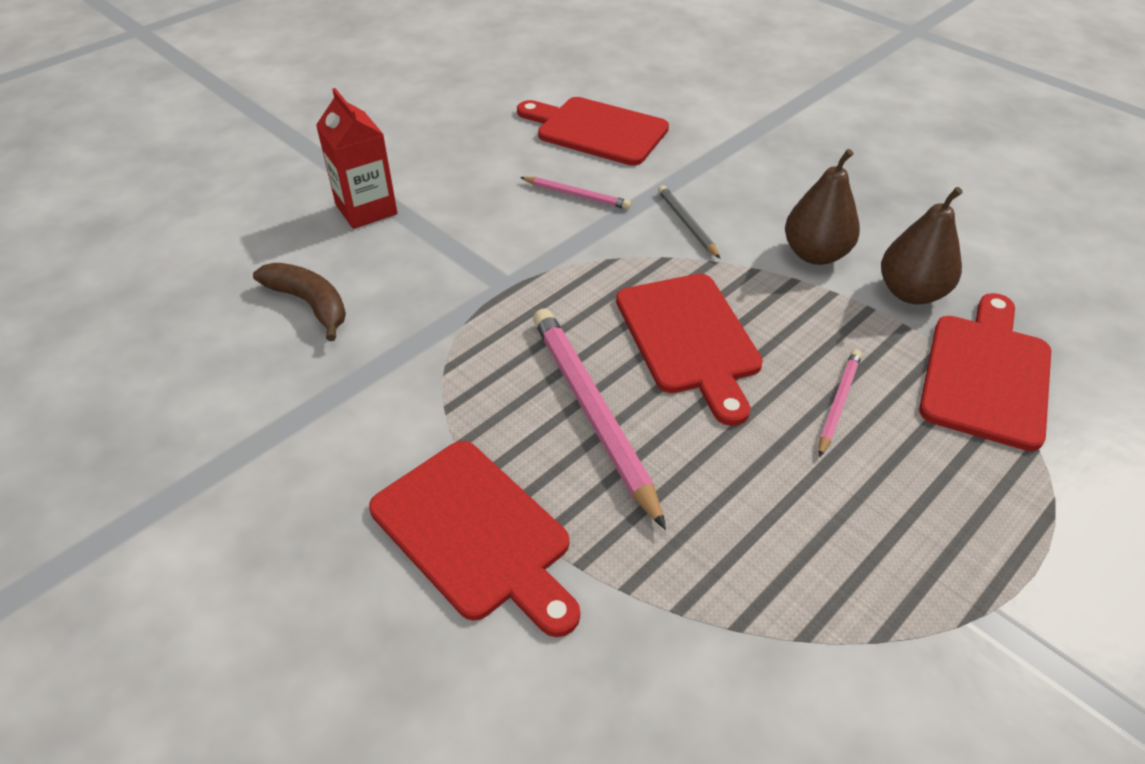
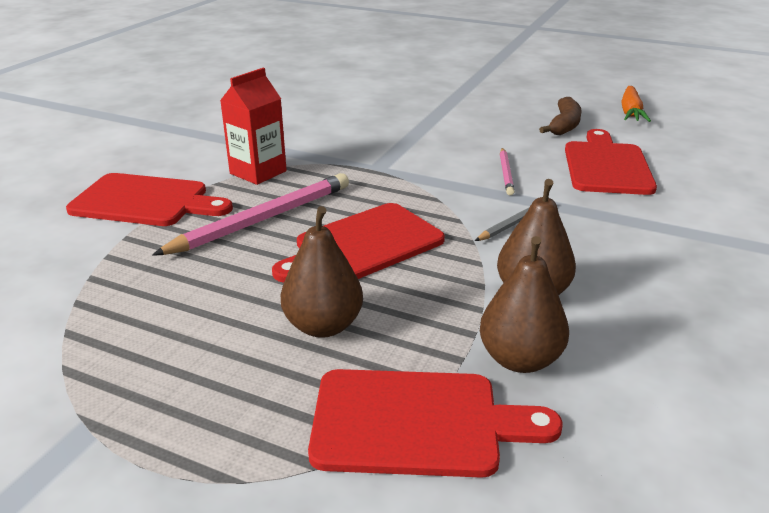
camera: 70 degrees right, 15 degrees down
brown banana [253,263,346,341] -> brown banana moved to [539,97,582,135]
red carton [316,88,398,229] -> red carton moved to [220,68,287,185]
red cutting board [369,441,580,637] -> red cutting board turned 105 degrees counterclockwise [66,173,233,226]
pink pencil [819,350,862,457] -> brown pear [281,206,363,338]
none -> orange carrot [621,86,651,122]

